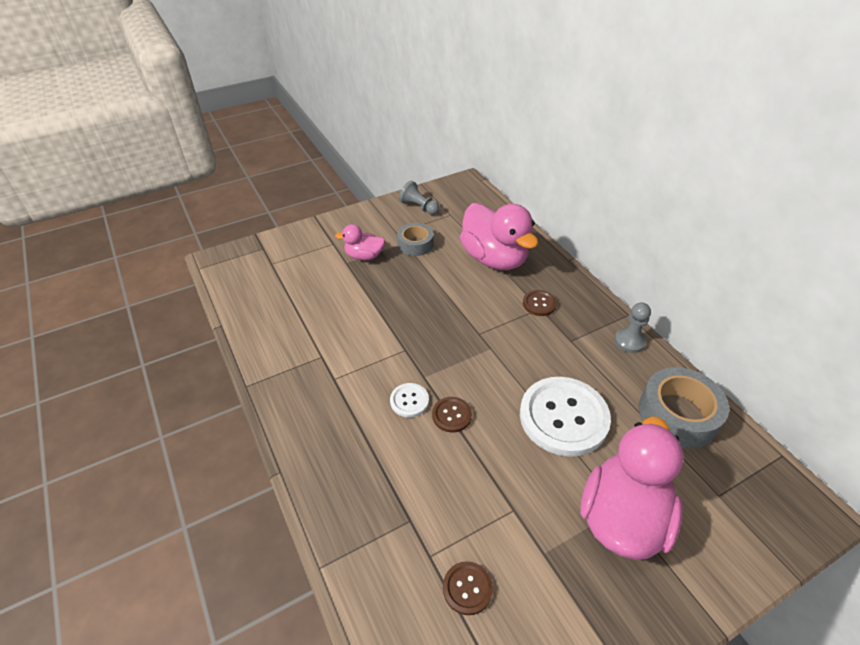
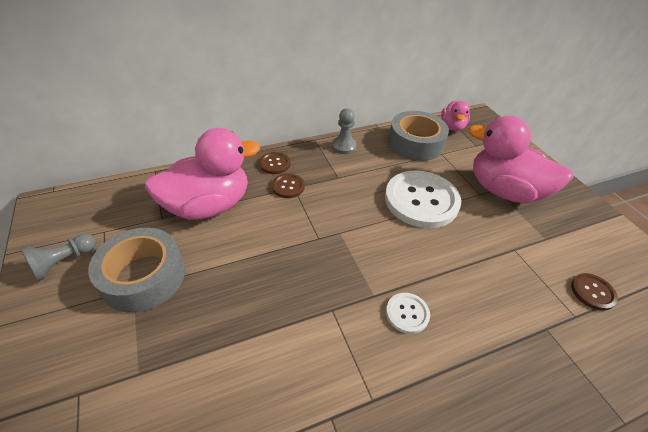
camera: 85 degrees left, 0 degrees up
pink duck [335,224,385,260] -> pink duck moved to [441,100,470,131]
grey tape [397,223,433,256] -> grey tape [88,228,185,313], size x1.62
brown button [432,397,472,433] -> brown button moved to [259,152,290,174]

